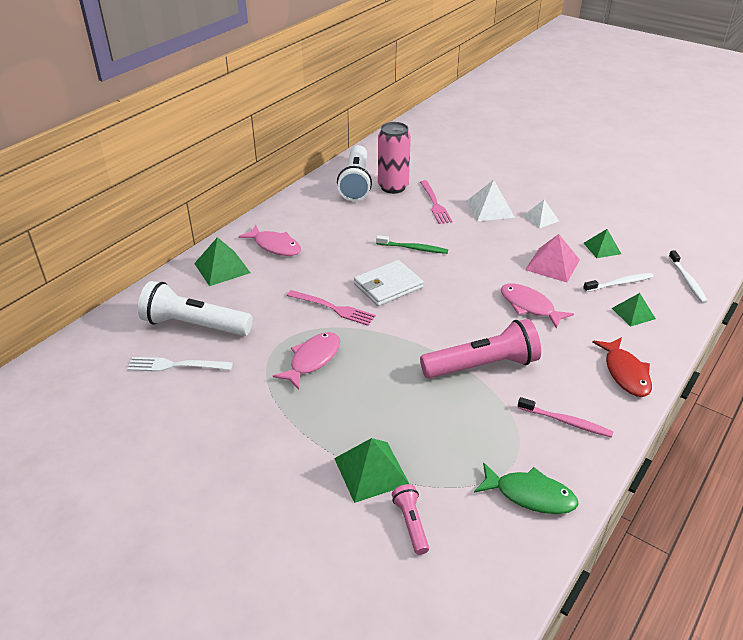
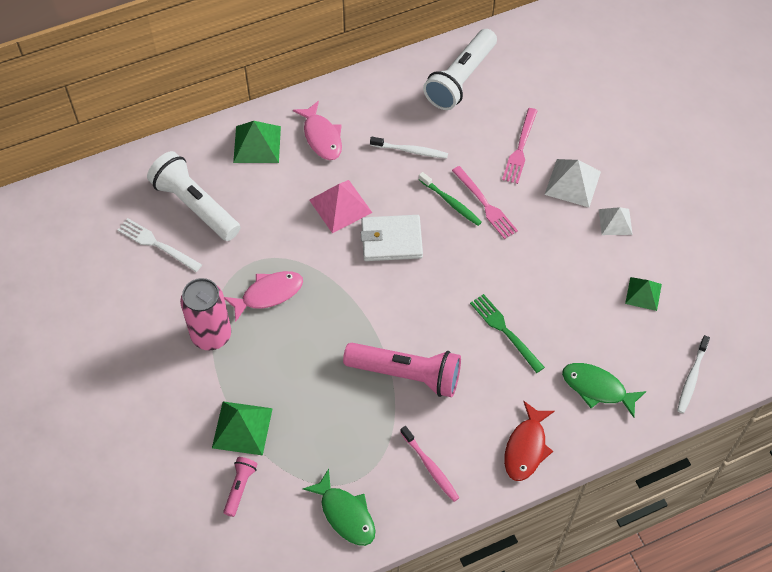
camera: 30 degrees right, 20 degrees up
pink fork [287,290,376,326] -> pink fork moved to [452,166,518,239]
pink can [378,122,411,194] -> pink can moved to [180,278,231,350]
pink fish [501,283,574,329] -> green fork [470,294,545,373]
pink pyramid [525,234,580,282] -> pink pyramid moved to [309,180,372,233]
white toothbrush [583,273,654,292] -> white toothbrush moved to [370,137,448,159]
green pyramid [612,293,656,327] -> green fish [562,363,646,418]

